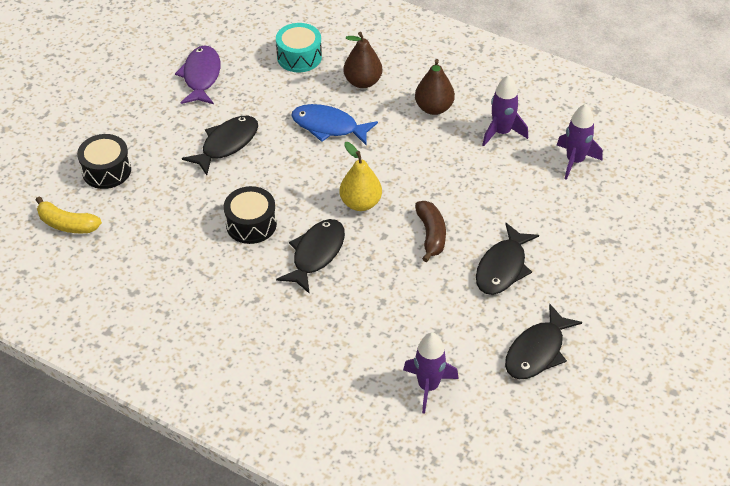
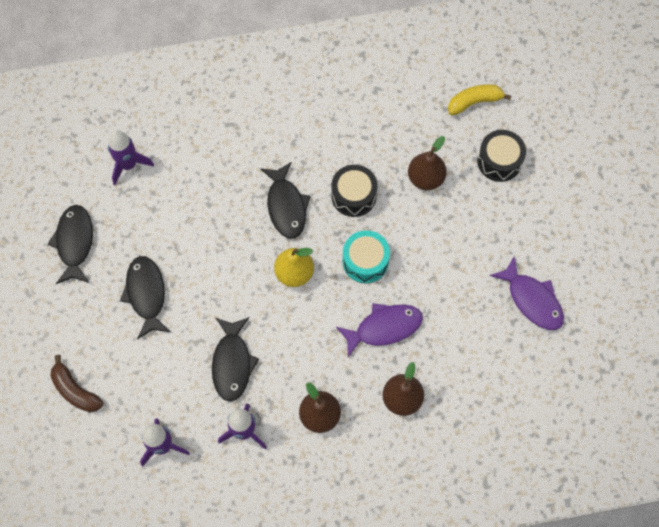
camera: 140 degrees right, 20 degrees up
black fish [182,116,258,175] -> black fish moved to [212,317,259,402]
turquoise drum [276,23,322,72] -> turquoise drum moved to [343,230,390,283]
blue fish [291,104,378,145] -> purple fish [336,303,423,357]
brown banana [415,201,446,262] -> brown banana moved to [50,355,103,412]
none -> brown pear [408,136,447,190]

